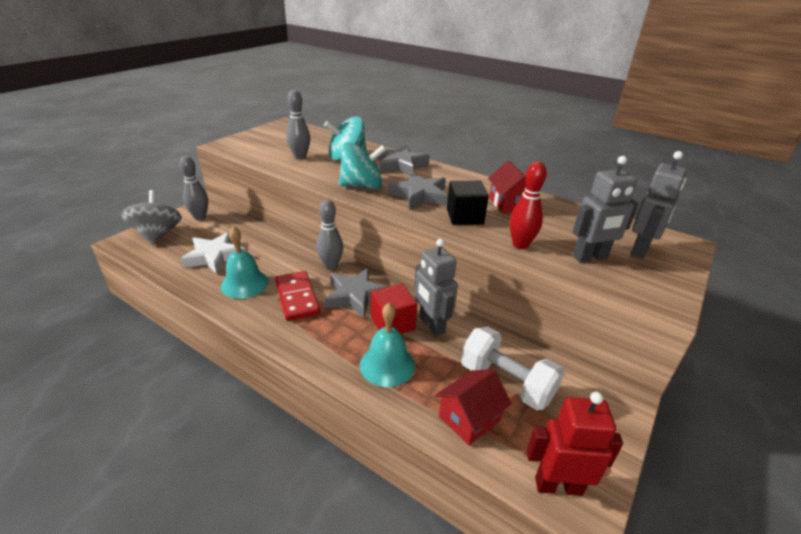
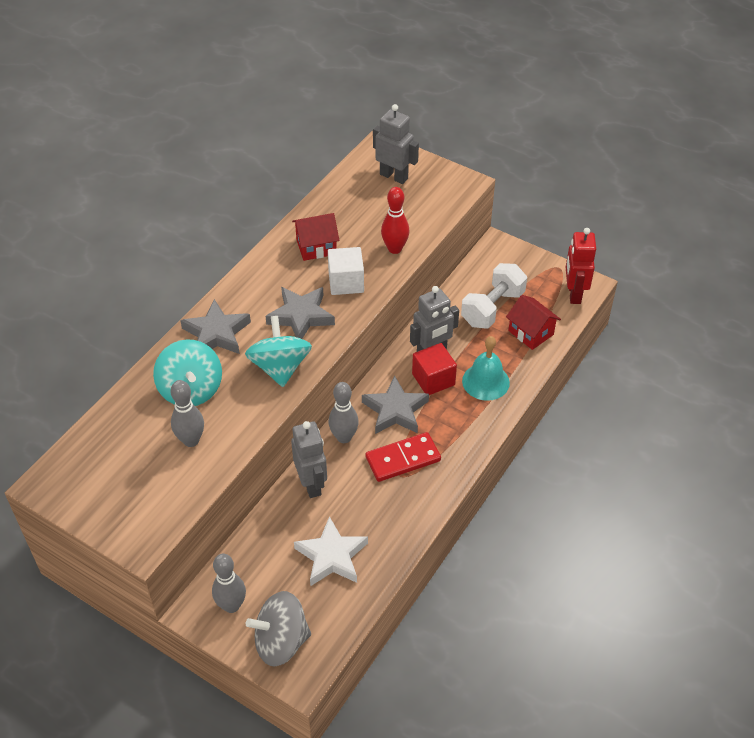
camera: 90 degrees left, 15 degrees up
turquoise bell [221,226,269,299] -> none
black cube [447,181,489,225] -> white cube [328,247,364,295]
grey robot [573,156,639,263] -> grey robot moved to [291,421,327,498]

